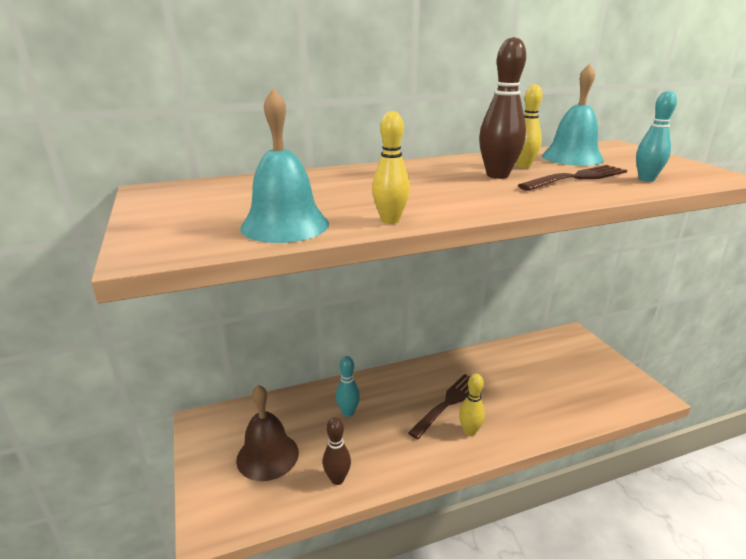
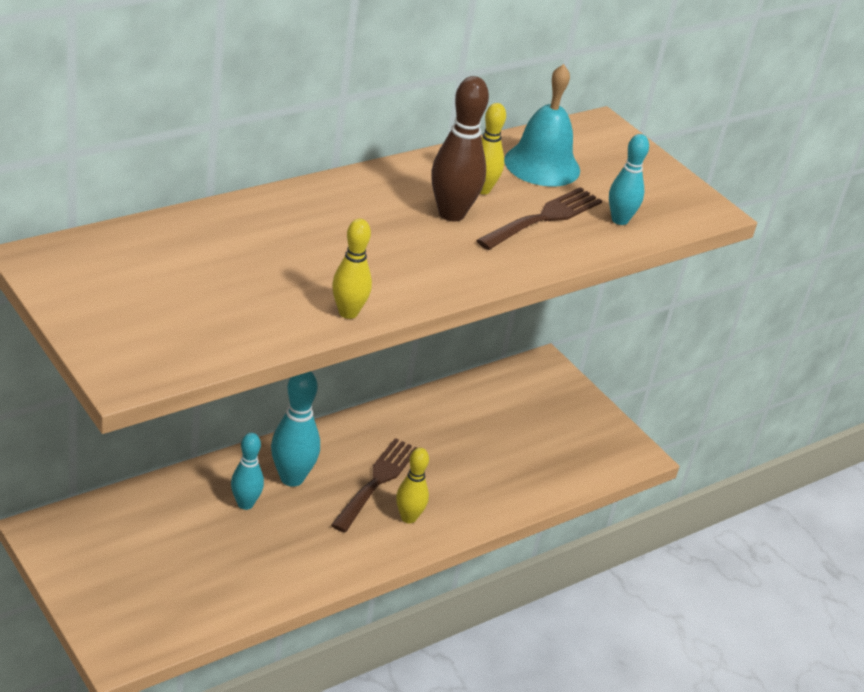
camera: 20 degrees left, 10 degrees up
brown bell [236,385,299,481] -> none
turquoise bell [240,88,329,243] -> none
brown bowling pin [323,417,351,485] -> none
none -> turquoise bowling pin [271,371,320,487]

